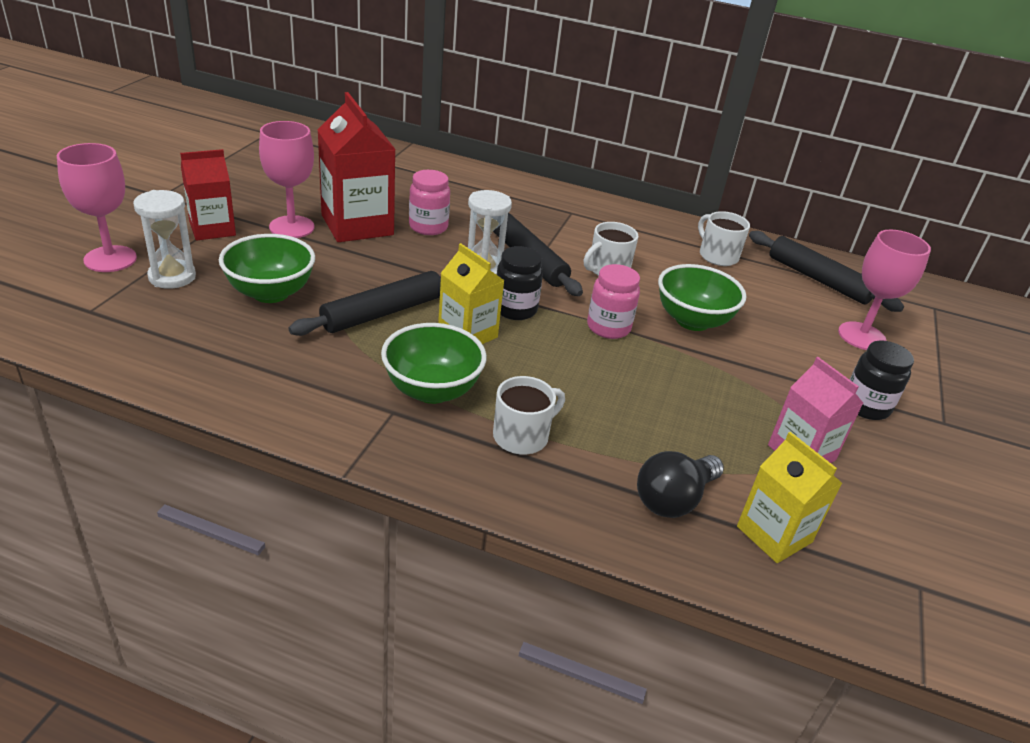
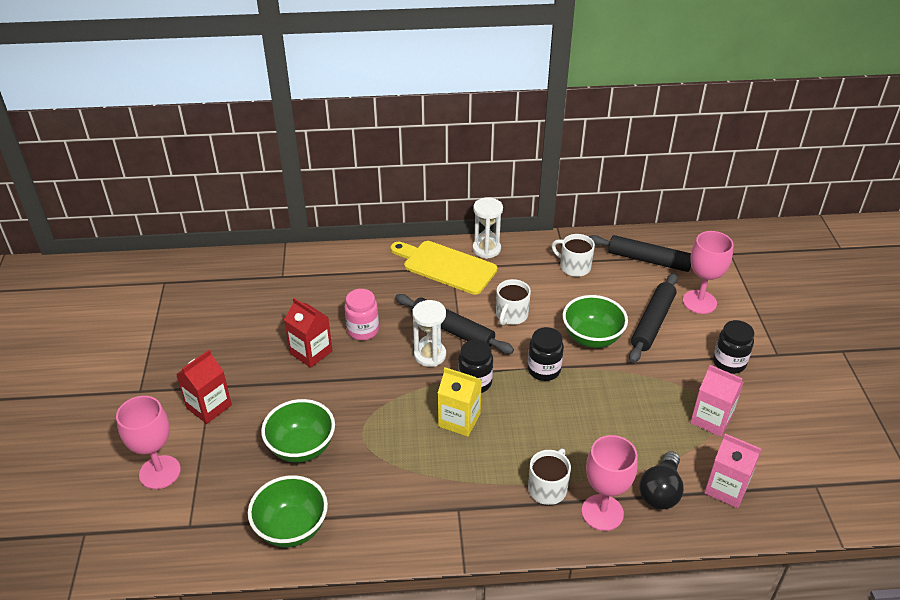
camera: 20 degrees left, 5 degrees up
white hourglass [133,190,196,289] -> white hourglass moved to [472,197,503,259]
pink goblet [259,121,315,238] -> pink goblet moved to [582,435,638,531]
black rolling pin [289,271,441,336] -> black rolling pin moved to [629,273,678,363]
red carton [317,92,396,242] -> red carton [284,298,332,368], size x0.64
green bowl [381,323,487,404] -> green bowl moved to [248,475,328,547]
pink jar [587,264,640,339] -> black jar [528,327,564,381]
yellow carton [737,432,842,563] -> pink carton [704,434,762,508]
none -> yellow cutting board [390,241,497,295]

